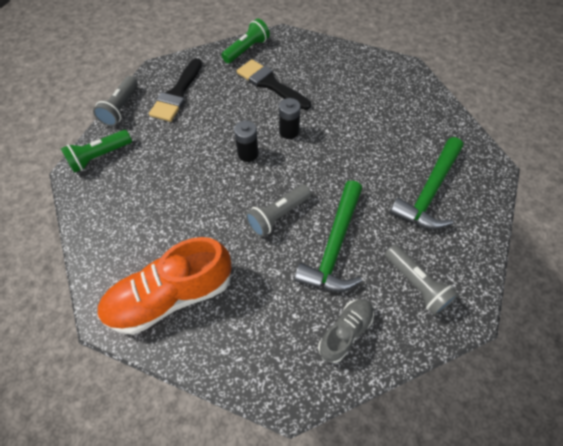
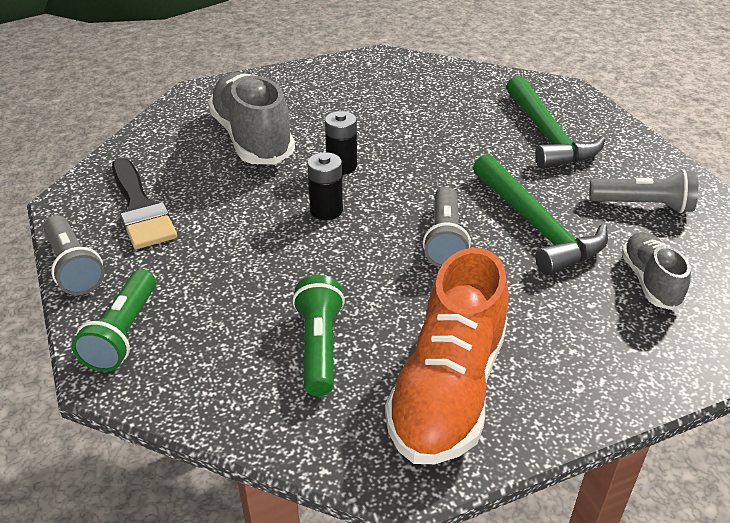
camera: 45 degrees left, 20 degrees down
green flashlight [221,18,270,63] -> green flashlight moved to [292,275,345,396]
black brush [237,59,311,110] -> grey shoe [208,72,295,164]

